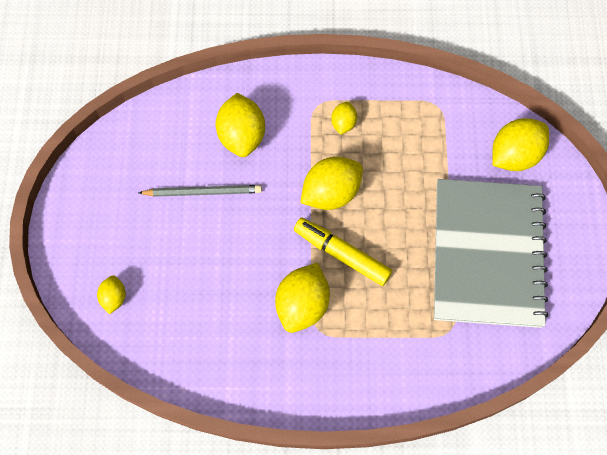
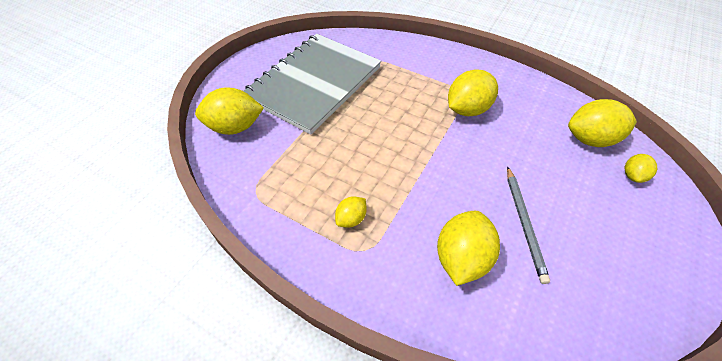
camera: 150 degrees left, 15 degrees down
grey pencil [139,185,262,197] -> grey pencil turned 120 degrees counterclockwise [507,166,550,284]
yellow marker [294,217,392,286] -> none
yellow lemon [300,157,363,210] -> yellow lemon moved to [568,99,637,147]

